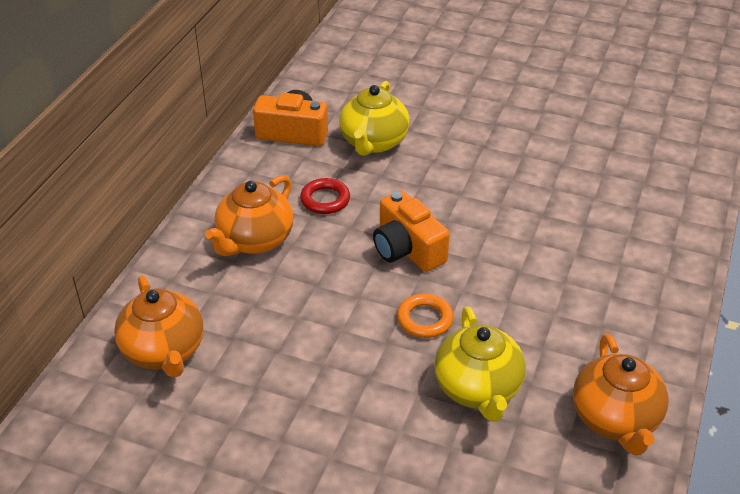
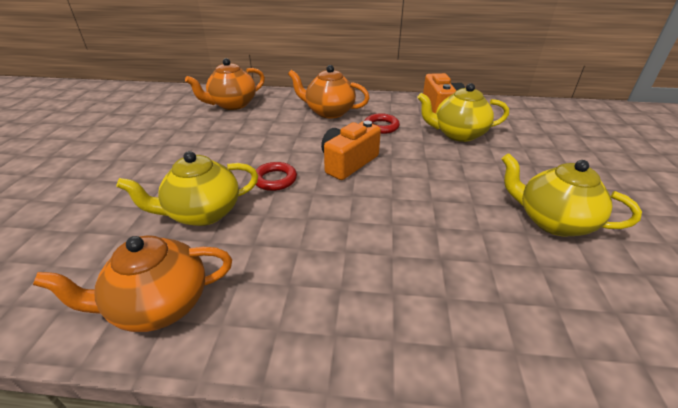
camera: 75 degrees right, 5 degrees down
orange ring [397,294,454,338] -> red ring [256,162,297,191]
none -> yellow teapot [502,153,642,236]

